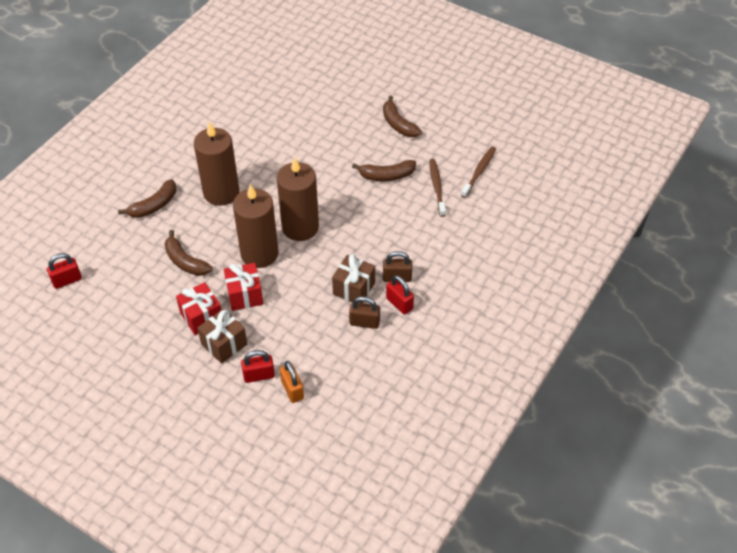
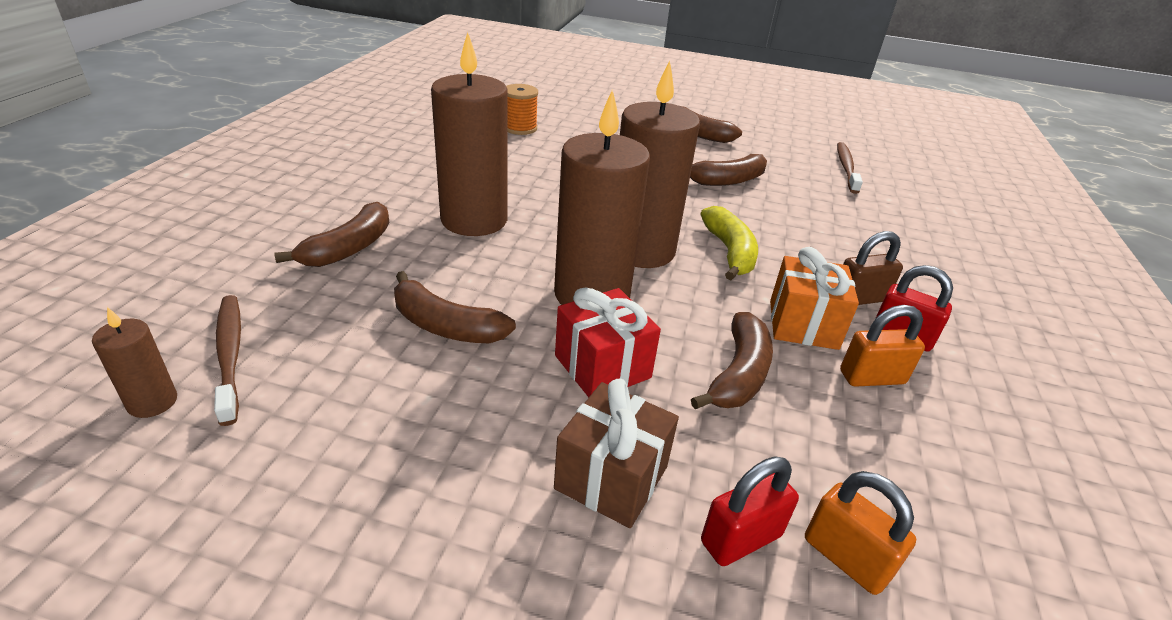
camera: 20 degrees left, 15 degrees down
red padlock [47,253,82,289] -> brown candle [92,307,177,418]
red gift [176,282,221,335] -> none
brown gift [332,254,375,303] -> orange gift [770,247,859,350]
brown padlock [349,296,380,329] -> orange padlock [840,305,925,387]
brown toothbrush [429,159,446,217] -> brown toothbrush moved to [214,295,241,426]
none -> orange spool [506,84,538,135]
none -> brown banana [691,312,773,409]
none -> yellow banana [700,206,758,280]

